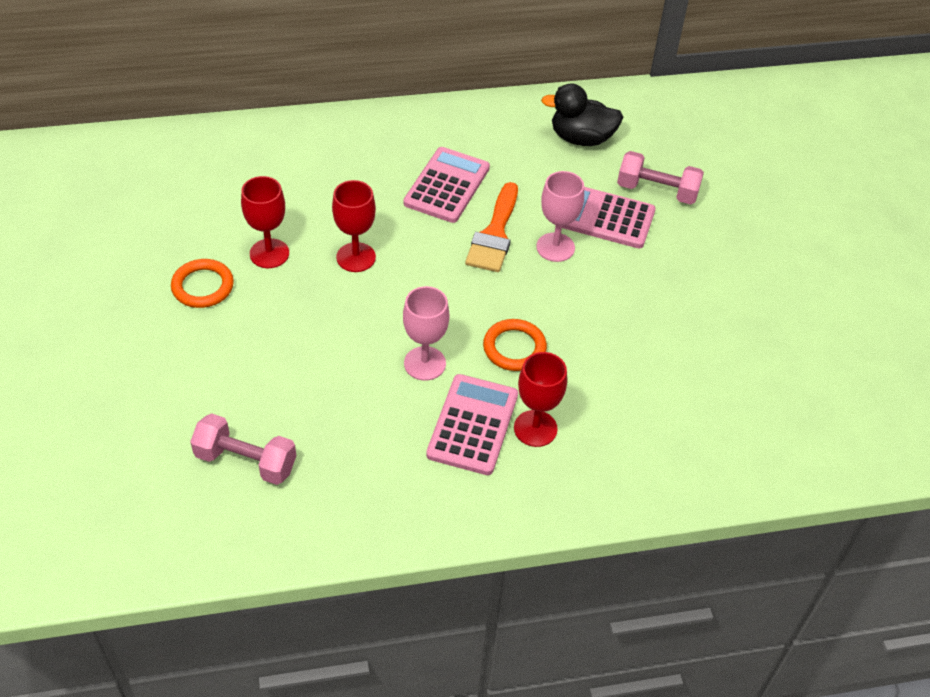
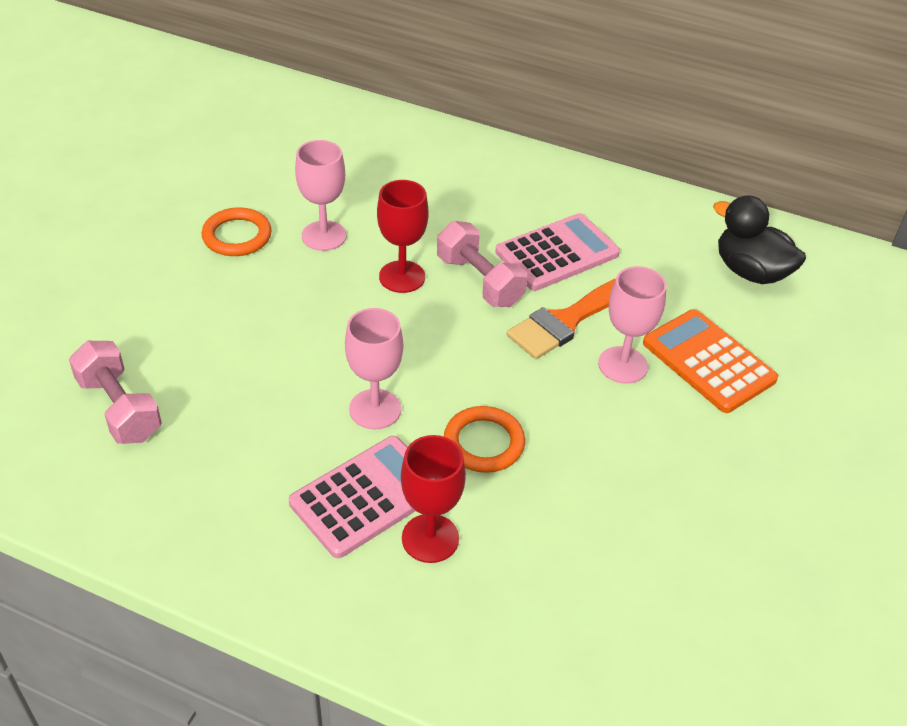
camera: 35 degrees right, 5 degrees down
red goblet [241,176,289,268] -> pink goblet [295,140,347,251]
pink calculator [562,187,656,248] -> orange calculator [643,309,778,413]
pink dumbbell [617,151,704,205] -> pink dumbbell moved to [437,221,527,307]

